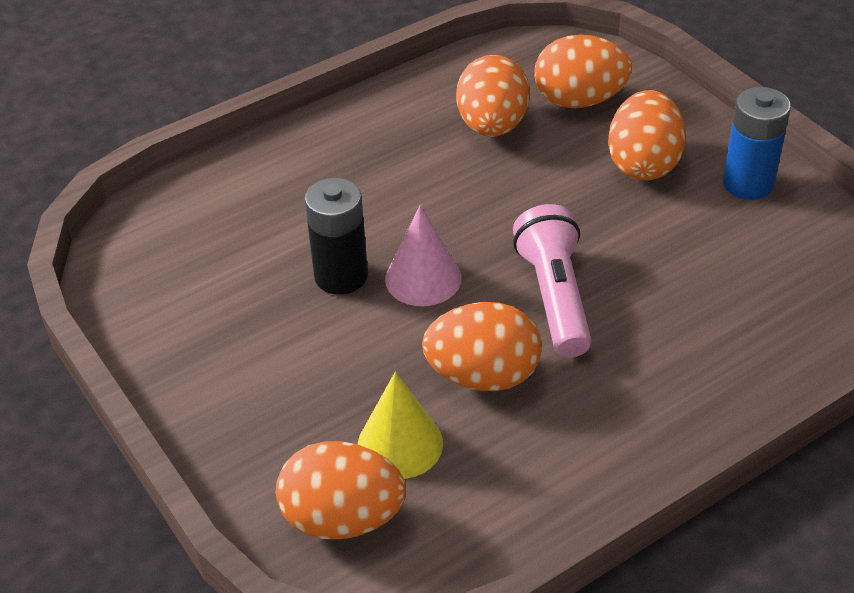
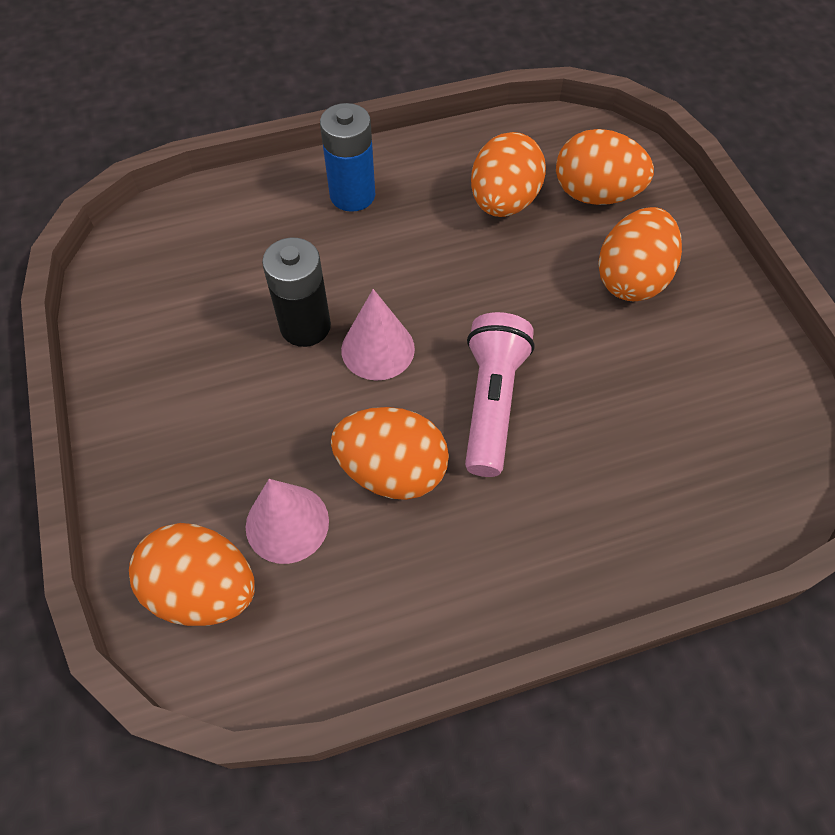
camera: 15 degrees right, 15 degrees up
yellow cone [358,371,443,479] -> pink cone [246,479,329,564]
blue battery [723,87,791,200] -> blue battery moved to [320,103,375,212]

